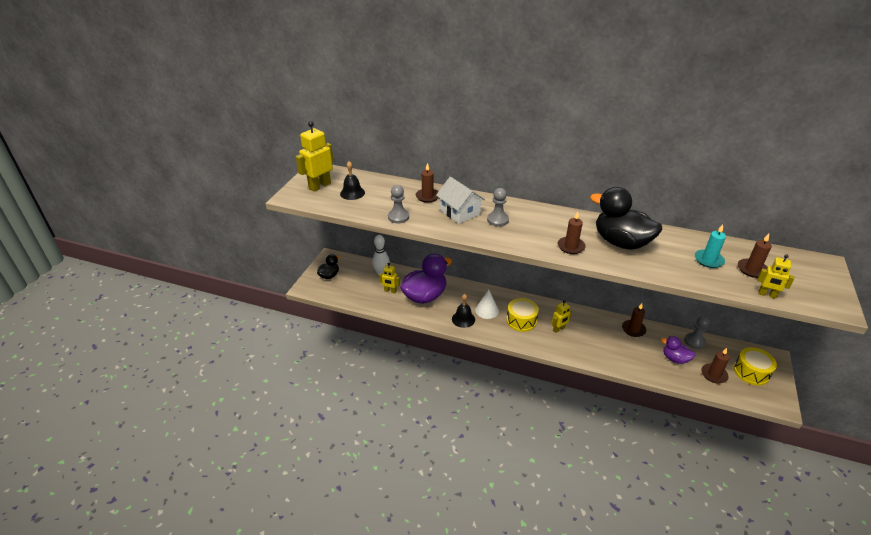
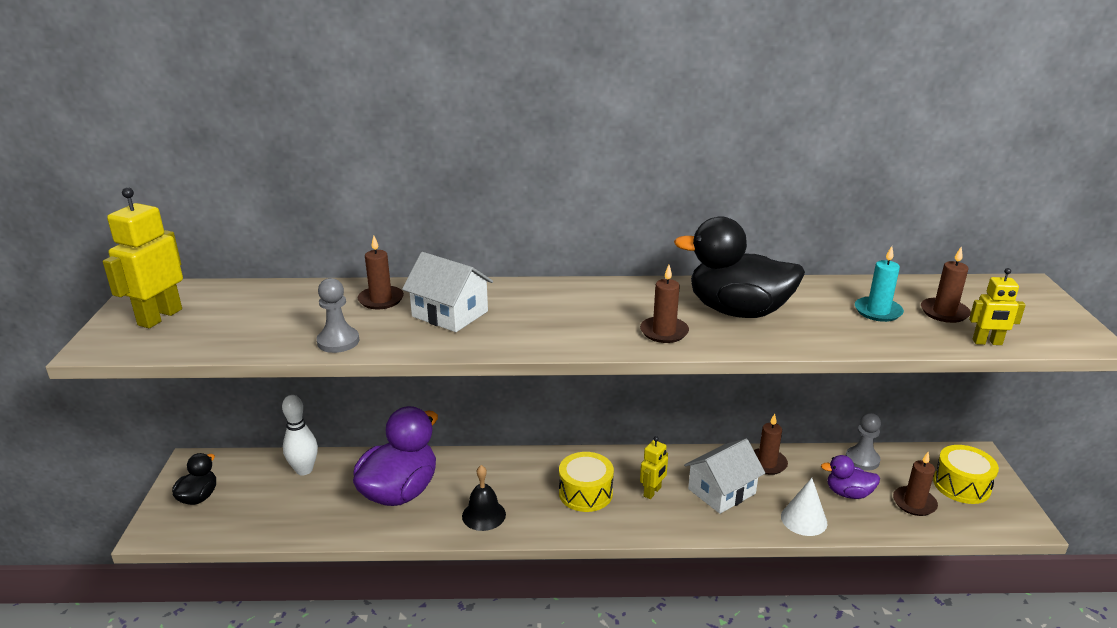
camera: 20 degrees left, 10 degrees down
black bell [340,161,365,200] -> none
yellow robot [379,263,400,293] -> none
white cone [475,289,499,319] -> white cone moved to [781,478,827,536]
grey pawn [487,188,509,227] -> none
none -> white house [684,439,765,514]

